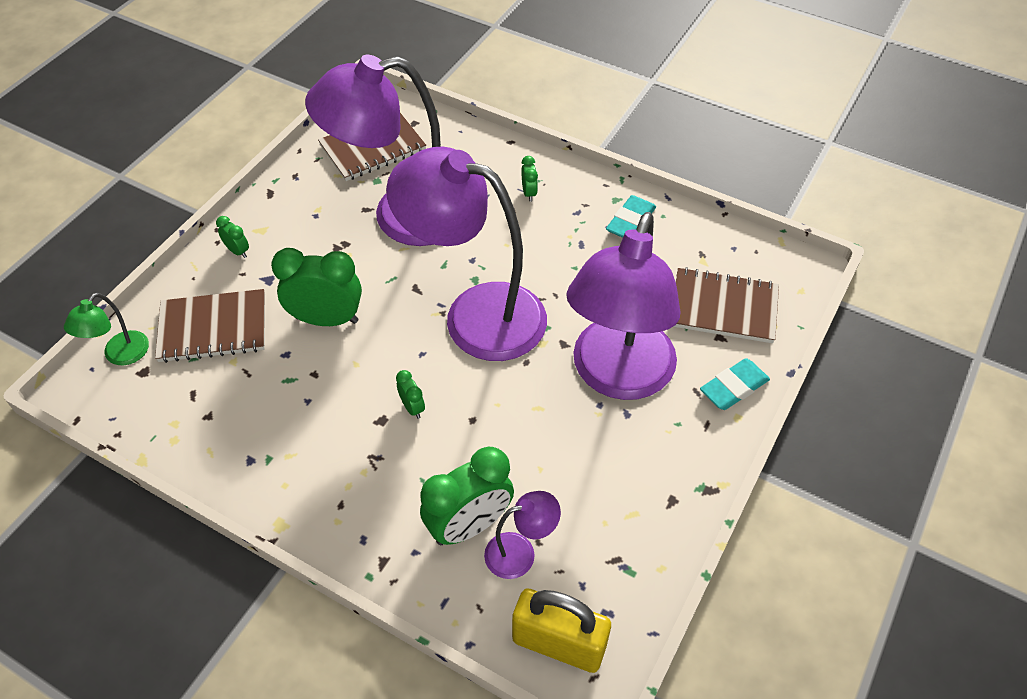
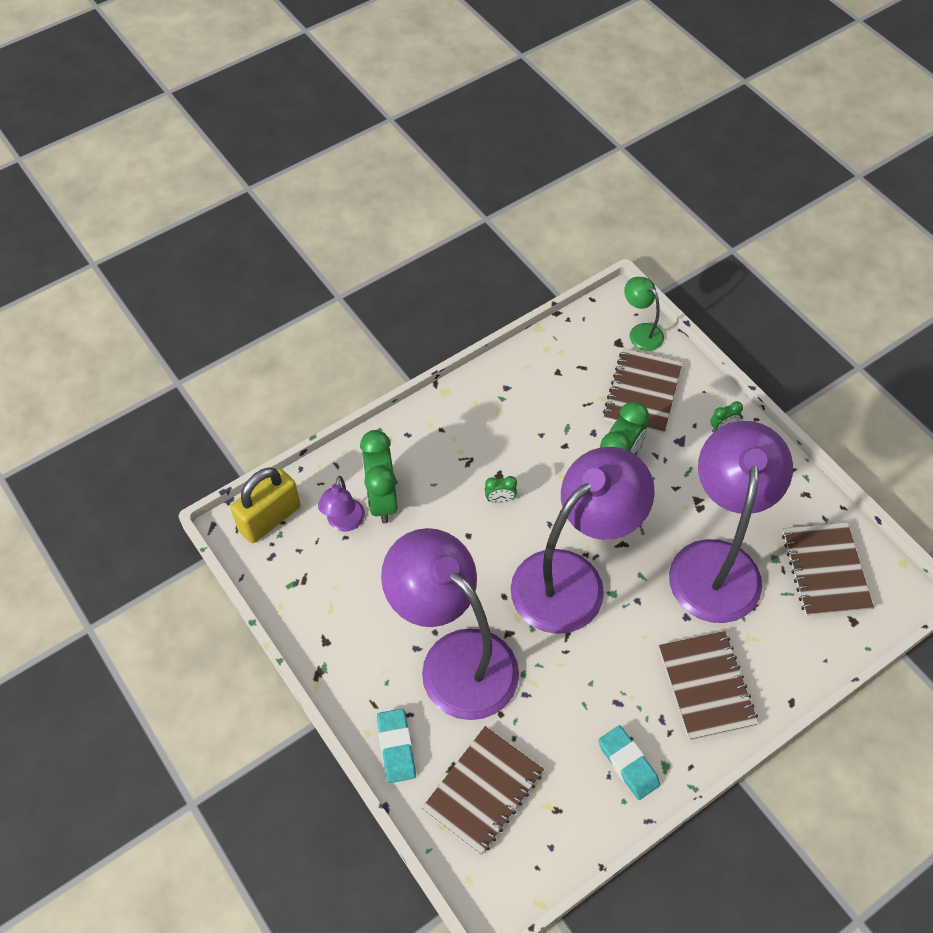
camera: 115 degrees right, 5 degrees up
green clock [522,156,538,202] -> brown notebook [659,631,759,741]

